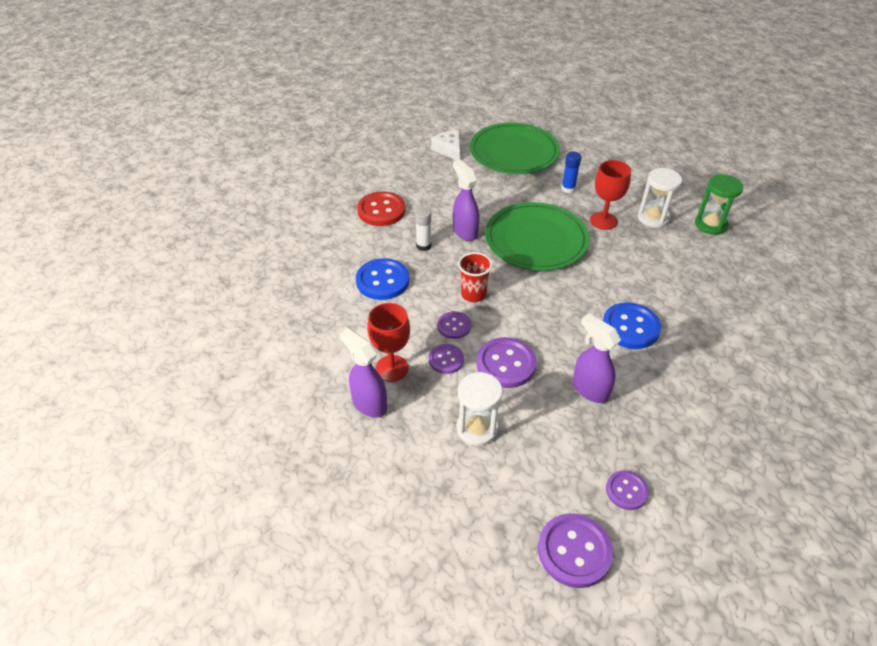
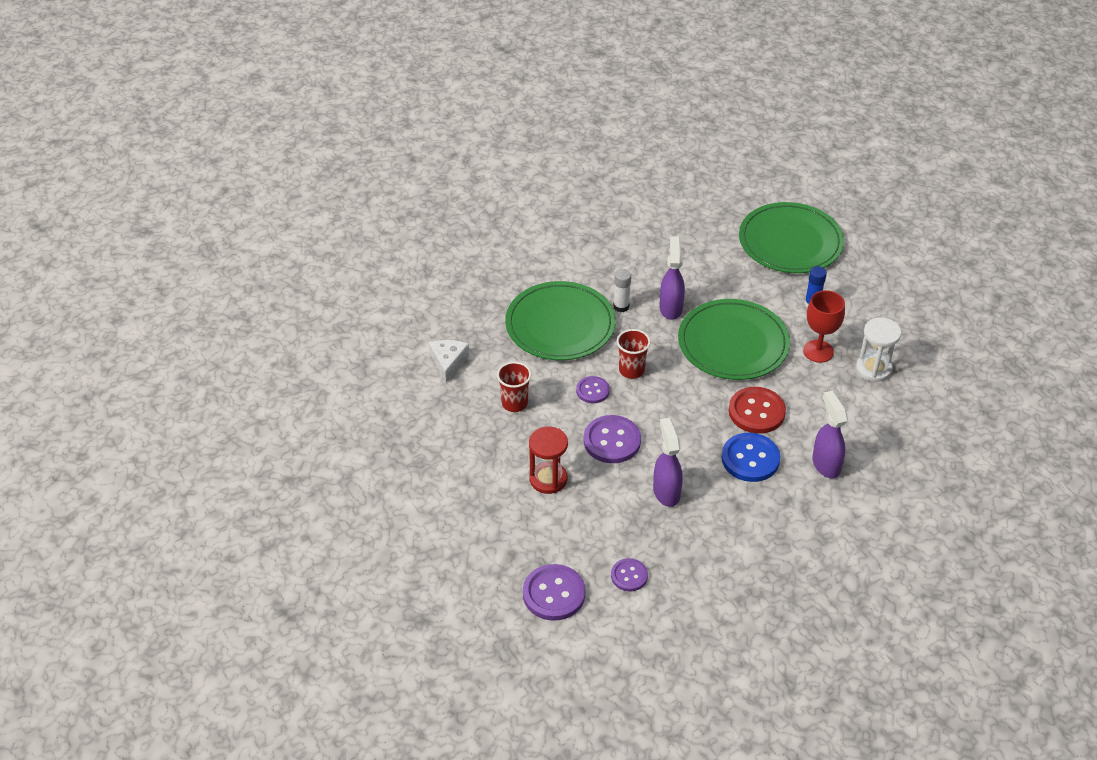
camera: 30 degrees right, 0 degrees up
purple spray bottle [340,328,387,418] -> purple spray bottle moved to [812,390,848,479]
blue button [356,258,409,300] -> green plate [505,281,616,360]
red button [357,192,405,226] -> red button moved to [729,387,786,434]
red goblet [367,303,410,382] -> red cup [497,362,531,412]
purple button [429,344,464,374] -> none
white cheese [431,130,460,160] -> white cheese moved to [429,340,469,383]
white hourglass [457,372,503,446] -> red hourglass [529,426,568,494]
green hourglass [695,174,743,235] -> none

